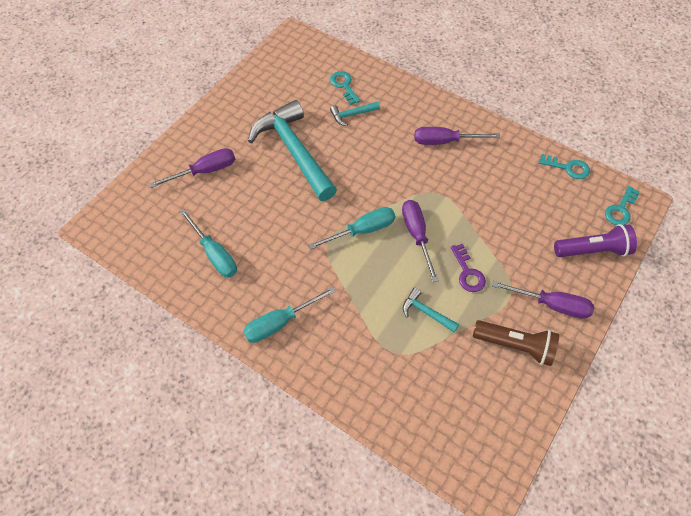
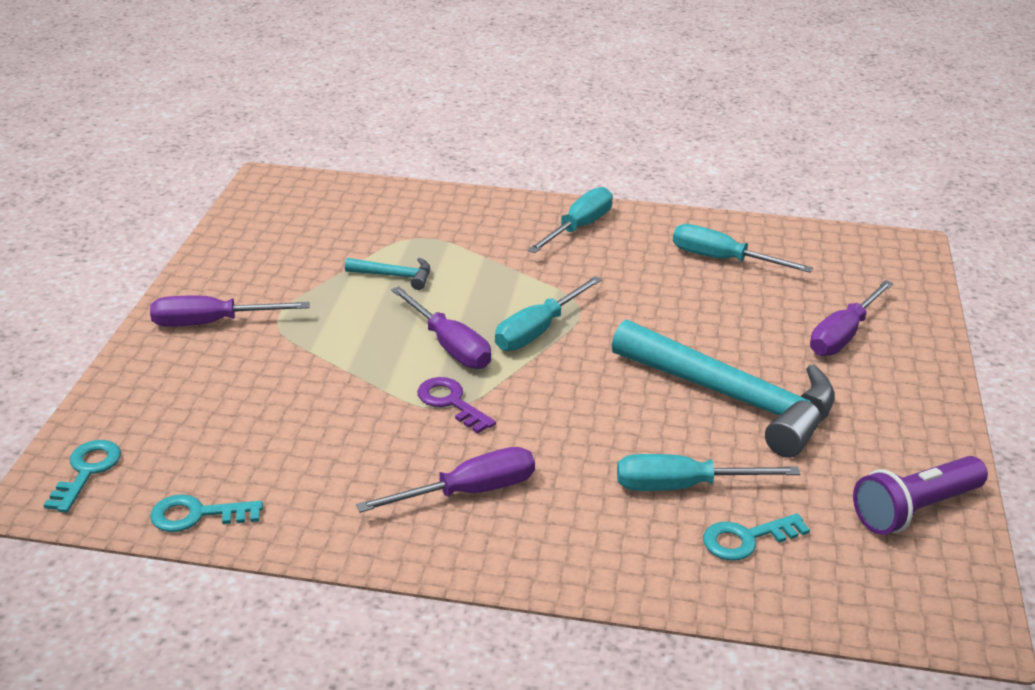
camera: 155 degrees right, 25 degrees down
turquoise key [330,71,360,105] -> turquoise key turned 120 degrees clockwise [703,513,810,561]
turquoise hammer [330,101,380,126] -> turquoise screwdriver [617,454,800,491]
purple key [451,244,486,292] -> purple key moved to [417,377,496,433]
brown flashlight [473,320,559,366] -> none
purple flashlight [554,224,637,257] -> purple flashlight moved to [853,456,988,535]

